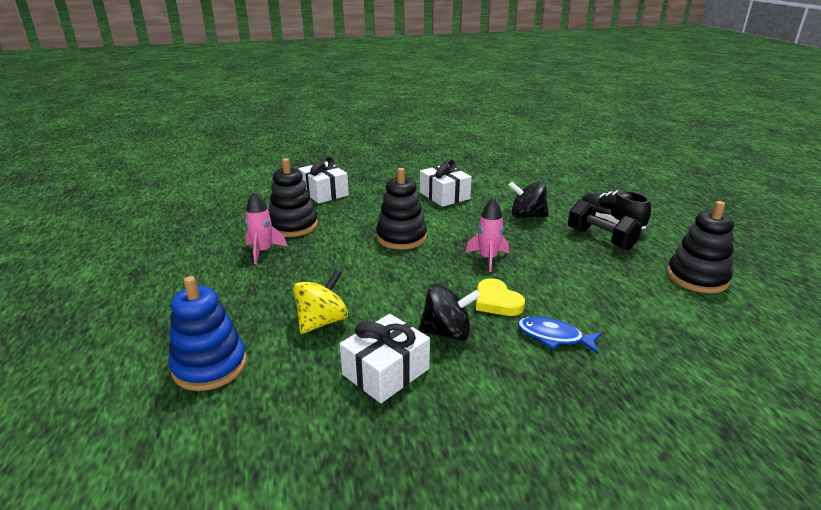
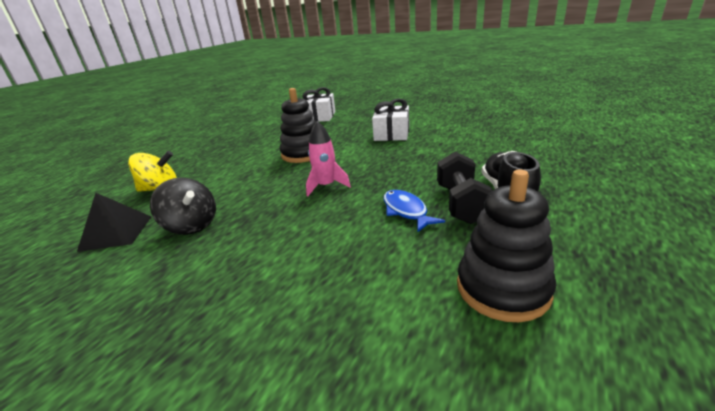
camera: 45 degrees right, 0 degrees up
blue stacking toy [169,276,247,391] -> none
pink rocket [245,191,287,264] -> none
black stacking toy [269,158,318,237] -> none
white gift [340,314,430,403] -> black pyramid [77,193,151,252]
yellow heart [476,278,525,316] -> none
black spinning top [508,181,549,218] -> none
blue fish [518,317,602,354] -> blue fish moved to [383,190,445,233]

